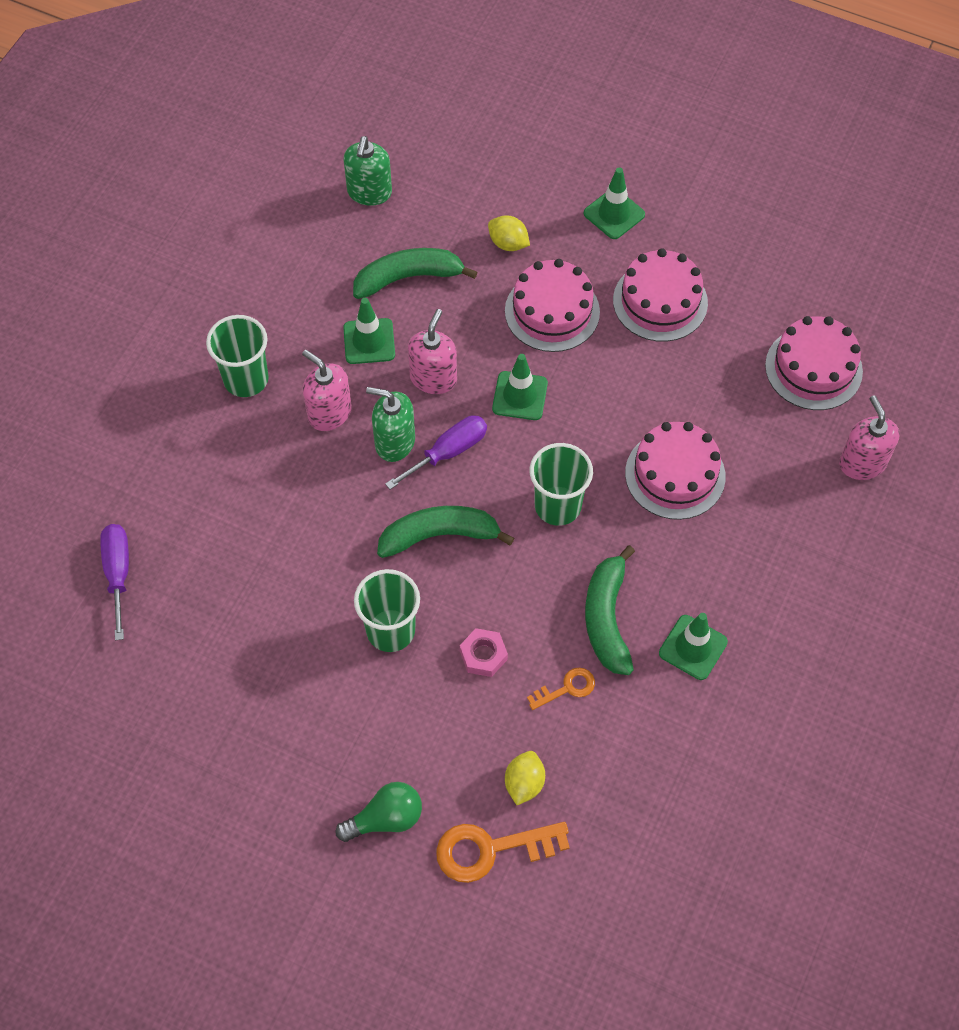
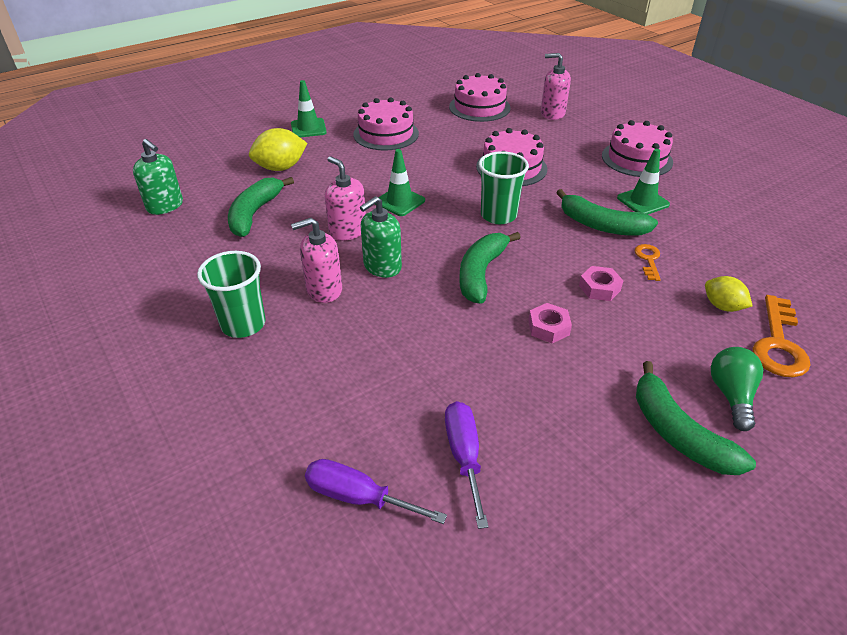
camera: 60 degrees left, 20 degrees down
green traffic cone [343,298,395,364] -> none
green cup [354,569,420,652] -> pink nut [528,303,572,343]
purple screwdriver [385,415,487,490] -> purple screwdriver moved to [445,401,489,529]
yellow lemon [488,215,530,251] -> yellow lemon [249,128,307,171], size x1.57
pink cake [505,259,600,352] -> pink cake moved to [602,120,673,177]
none -> green banana [636,361,756,475]

